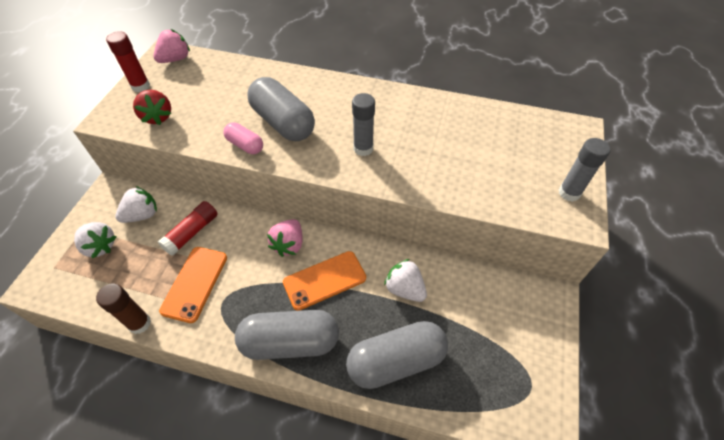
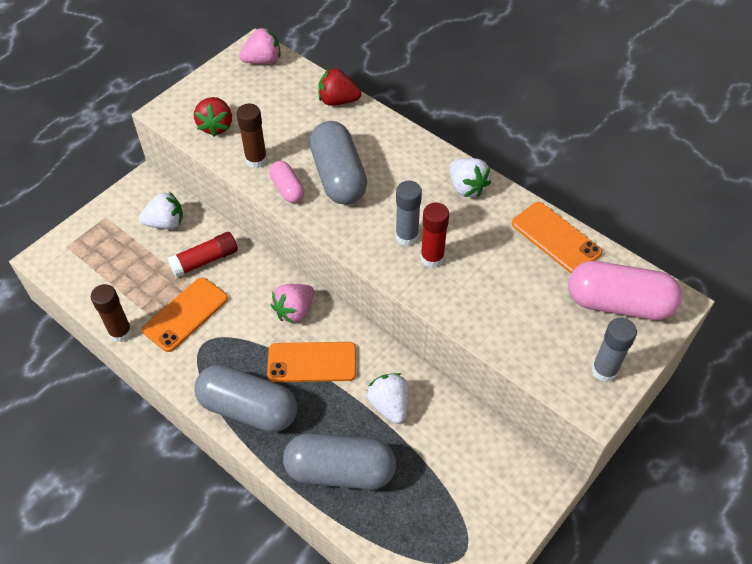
camera: 25 degrees right, 0 degrees up
white strawberry [74,222,116,258] -> white strawberry moved to [450,158,491,197]
red glue stick [106,31,150,92] -> red glue stick moved to [421,203,449,268]
none -> brown glue stick [236,104,267,168]
none -> red strawberry [318,68,361,106]
none -> orange phone [512,202,602,273]
none -> pink capsule [568,261,682,320]

